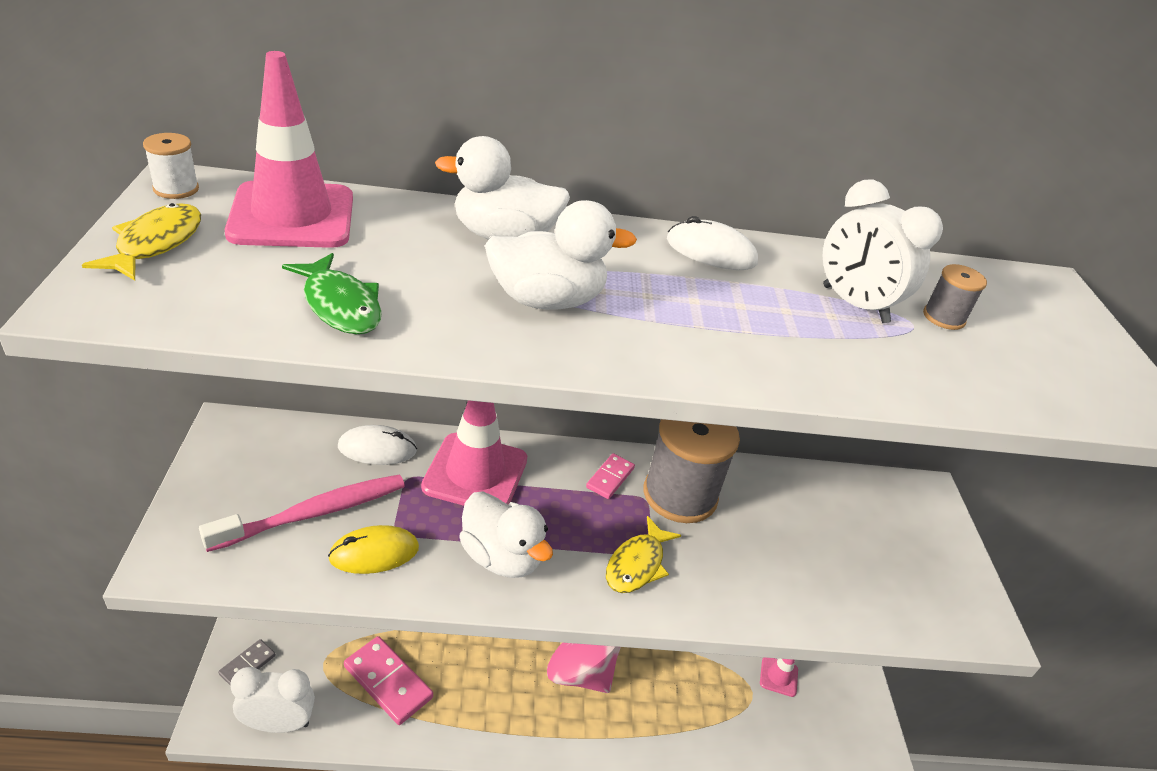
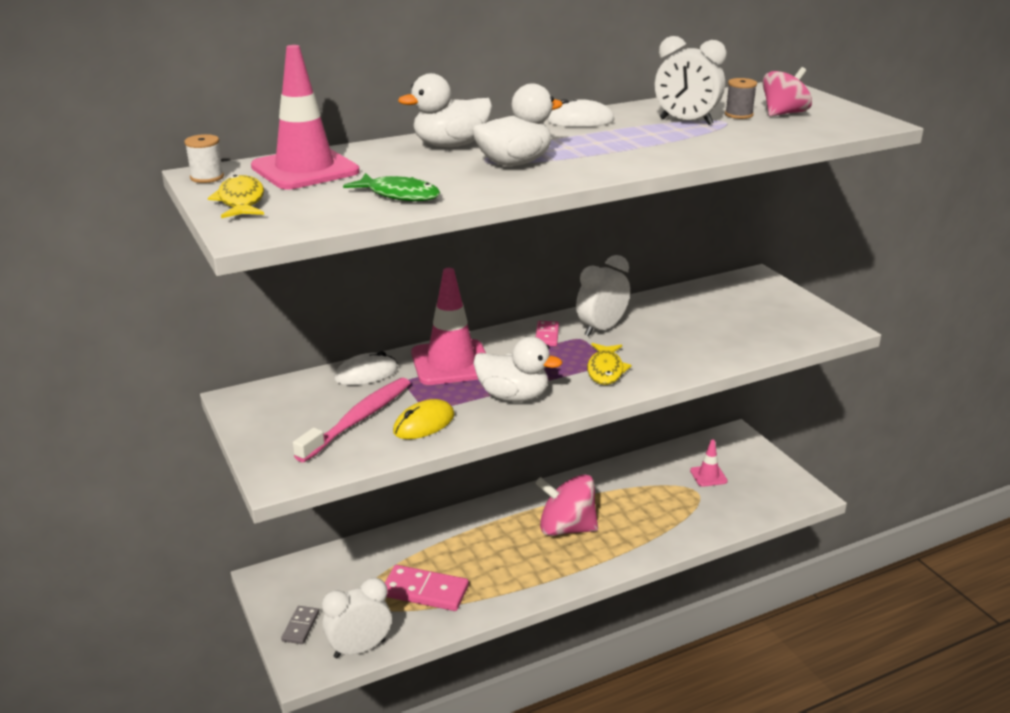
camera: 20 degrees left, 10 degrees down
grey spool [644,419,740,523] -> white clock [576,255,630,336]
none -> pink spinning top [762,67,812,116]

